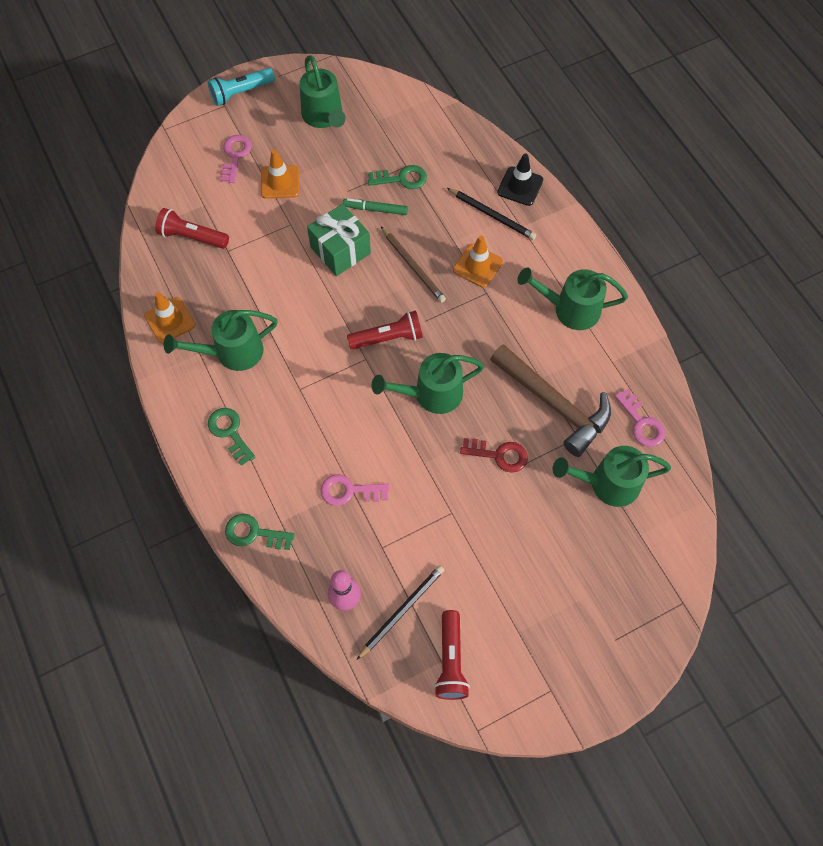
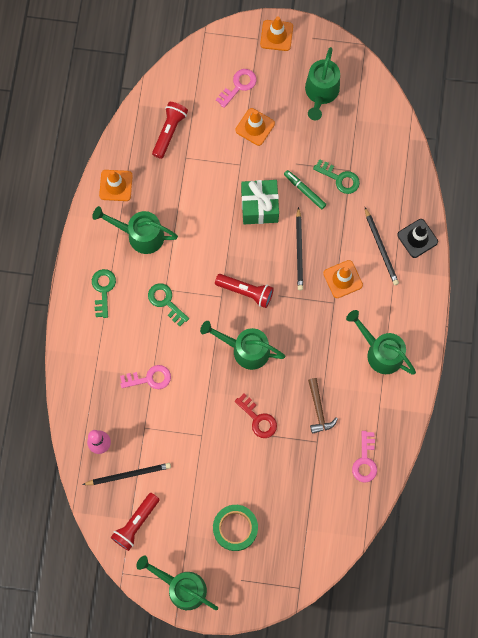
camera: 35 degrees right, 10 degrees up
red flashlight [155,208,229,249] -> red flashlight turned 60 degrees clockwise [152,102,188,159]
turquoise flashlight [208,68,275,106] -> orange traffic cone [260,16,293,51]
green key [225,513,295,550] -> green key moved to [148,283,189,326]
pink key [320,474,389,506] -> pink key turned 135 degrees clockwise [120,365,171,389]
brown pencil [381,227,446,303] -> black pencil [296,207,303,290]
brown hammer [490,344,611,457] -> brown hammer [308,378,338,434], size x0.52
green watering can [553,446,671,507] -> green watering can moved to [136,556,218,610]
none -> green tape [213,505,258,551]

